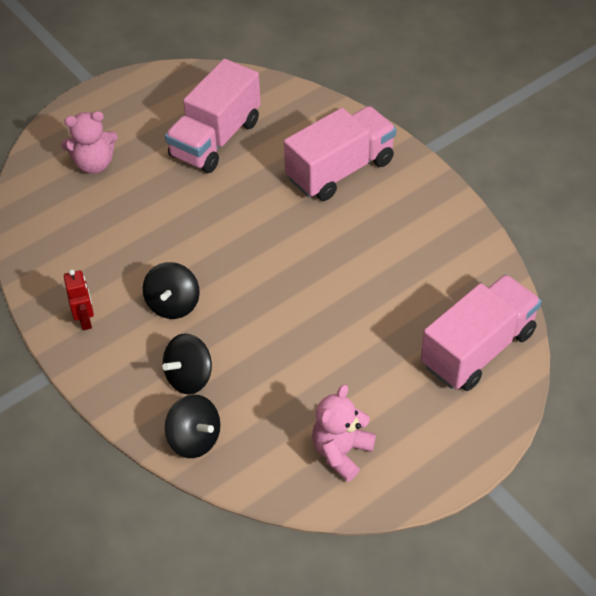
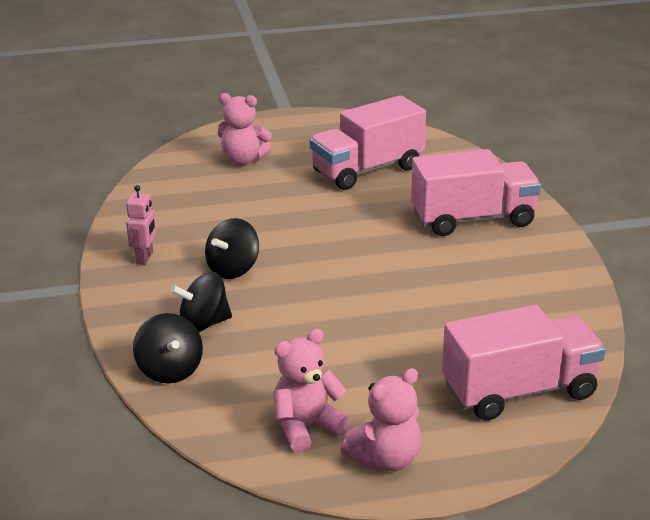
camera: 25 degrees right, 20 degrees down
red robot [64,269,94,330] -> pink robot [126,185,157,265]
none -> pink teddy bear [340,368,421,471]

